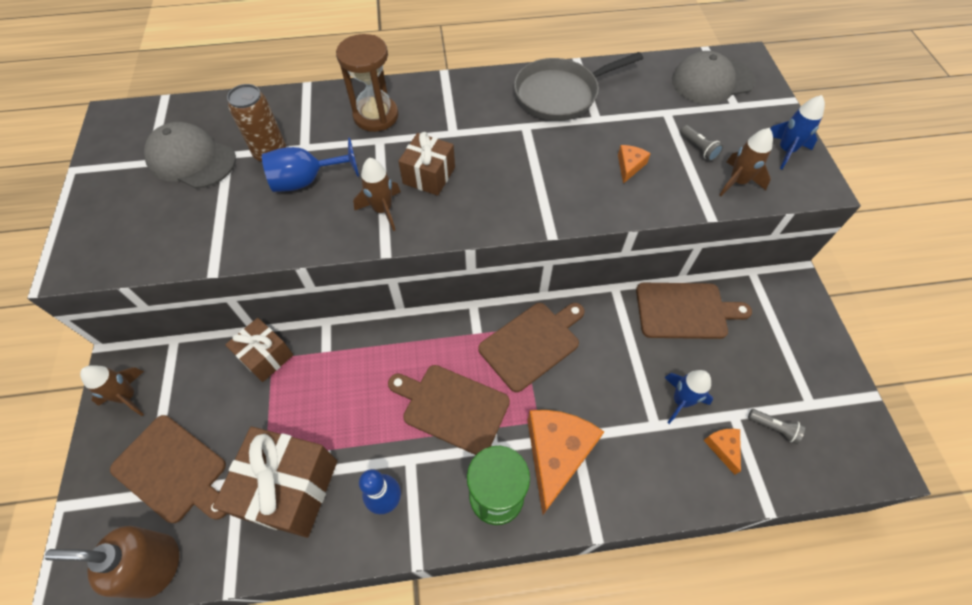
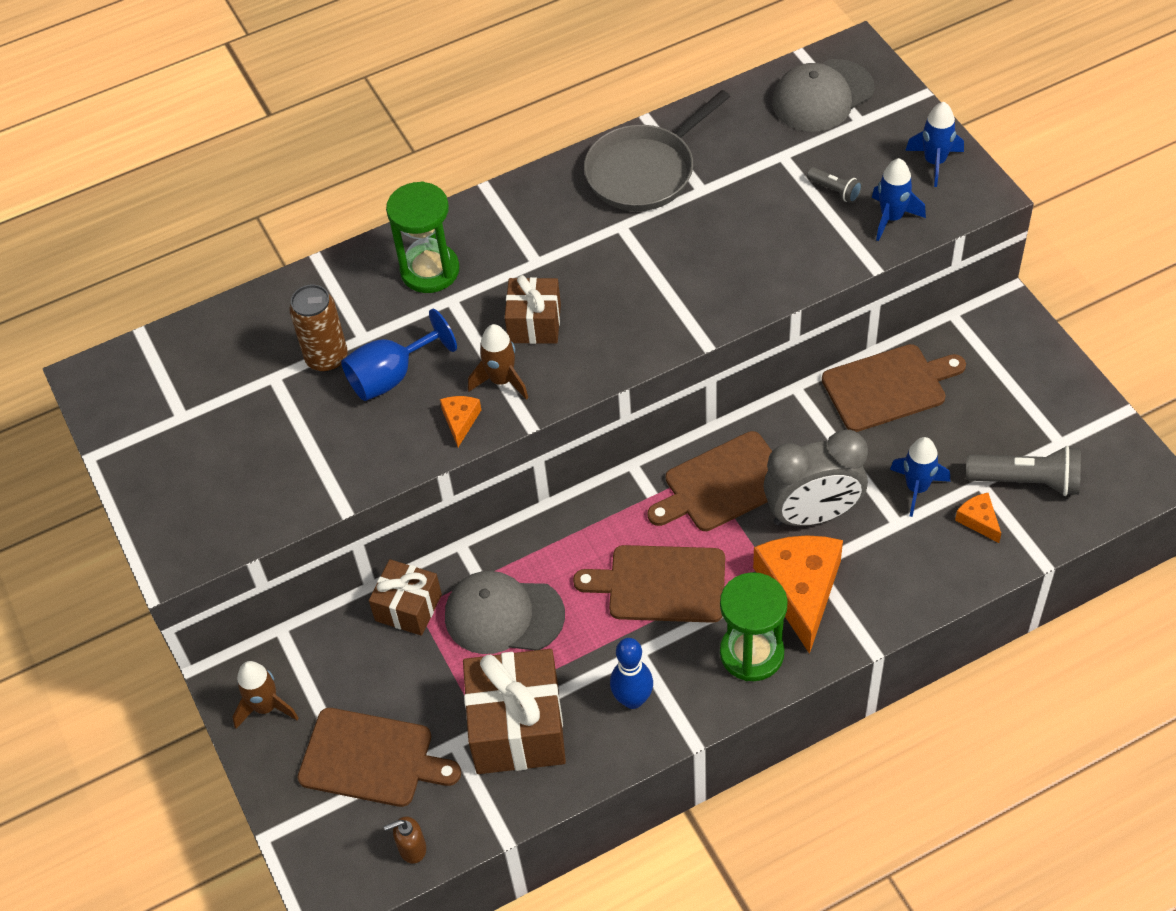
camera: 15 degrees left, 5 degrees down
brown soap dispenser [45,526,179,599] -> brown soap dispenser [384,816,426,864], size x0.51
grey cap [144,122,236,189] -> grey cap moved to [445,571,565,654]
brown hourglass [336,34,399,132] -> green hourglass [386,181,459,293]
brown cutting board [478,303,585,392] -> brown cutting board turned 150 degrees counterclockwise [647,431,772,531]
orange cheese [618,145,651,184] -> orange cheese moved to [440,396,481,447]
brown rocket [720,128,773,196] -> blue rocket [872,158,926,241]
grey flashlight [748,409,805,444] -> grey flashlight [966,446,1081,496], size x1.92
none -> grey clock [764,430,868,526]

